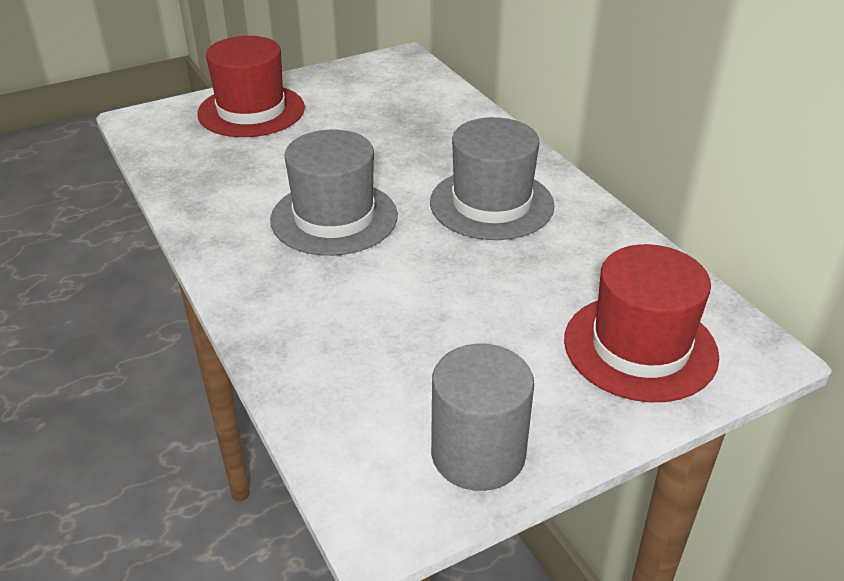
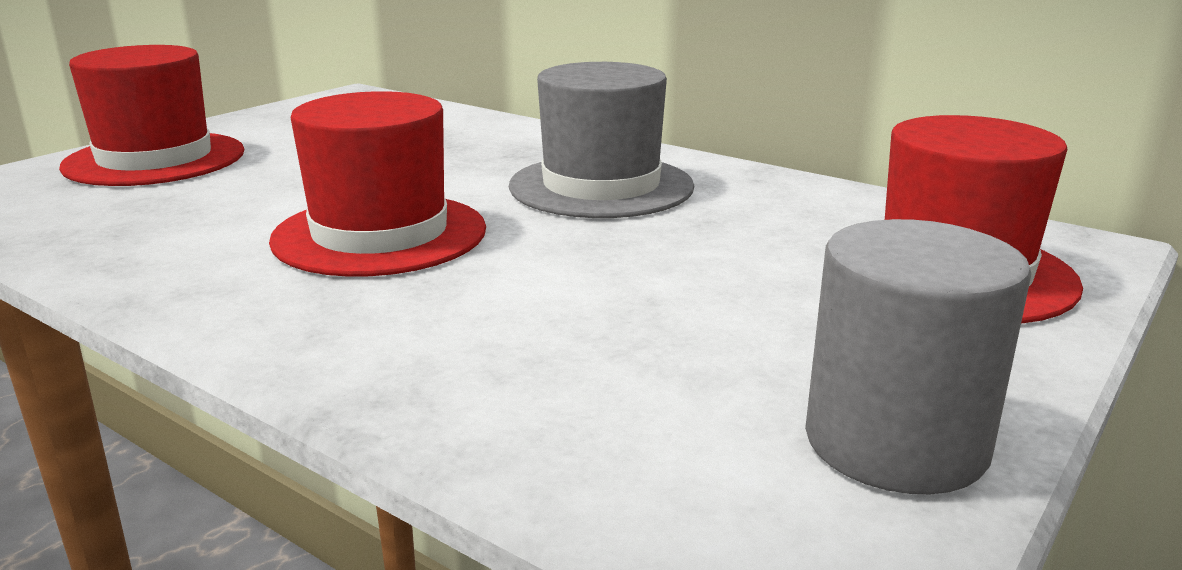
camera: 25 degrees left, 15 degrees down
grey hat [270,130,398,256] -> red hat [269,91,486,277]

